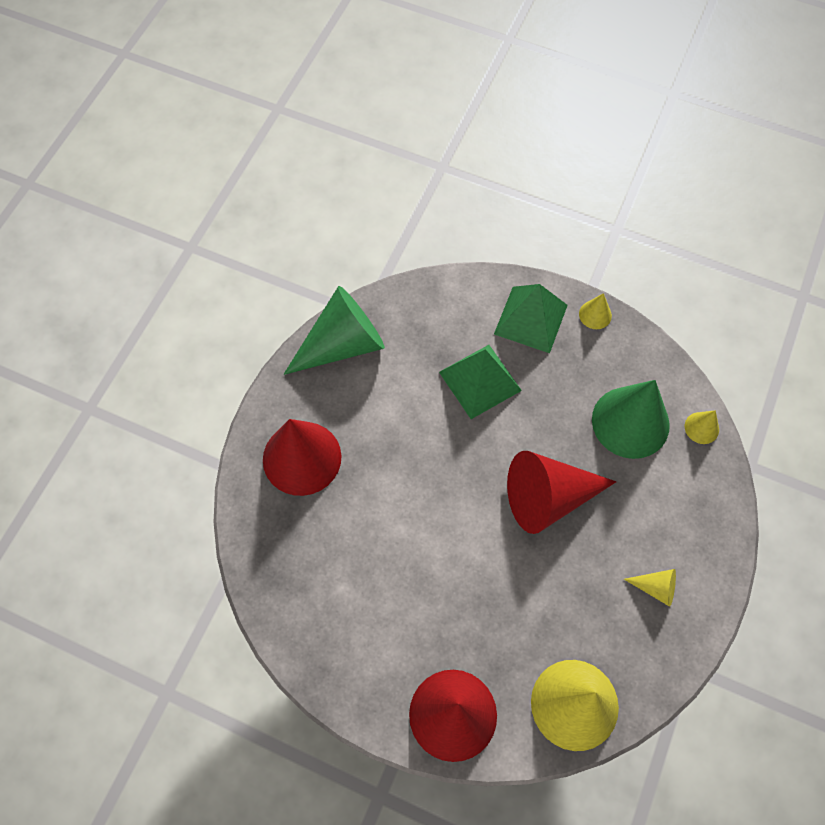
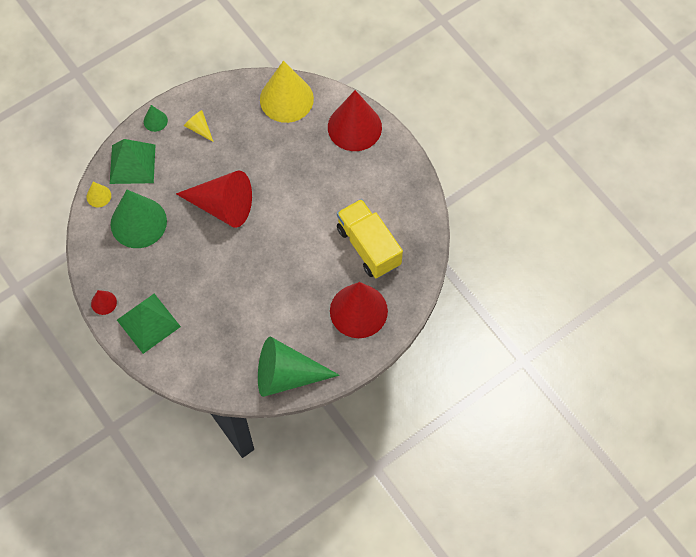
camera: 150 degrees left, 0 degrees up
green pyramid [439,345,522,419] -> green pyramid moved to [110,139,155,184]
yellow cone [579,293,612,329] -> red cone [91,290,117,315]
none -> green cone [144,105,168,132]
none -> yellow truck [337,199,403,278]

